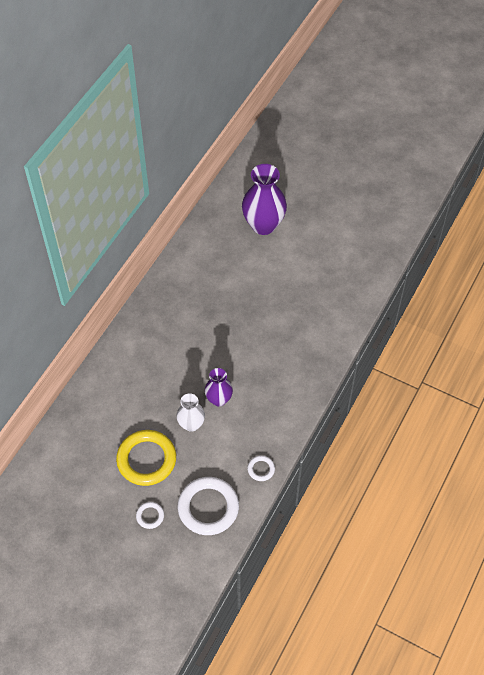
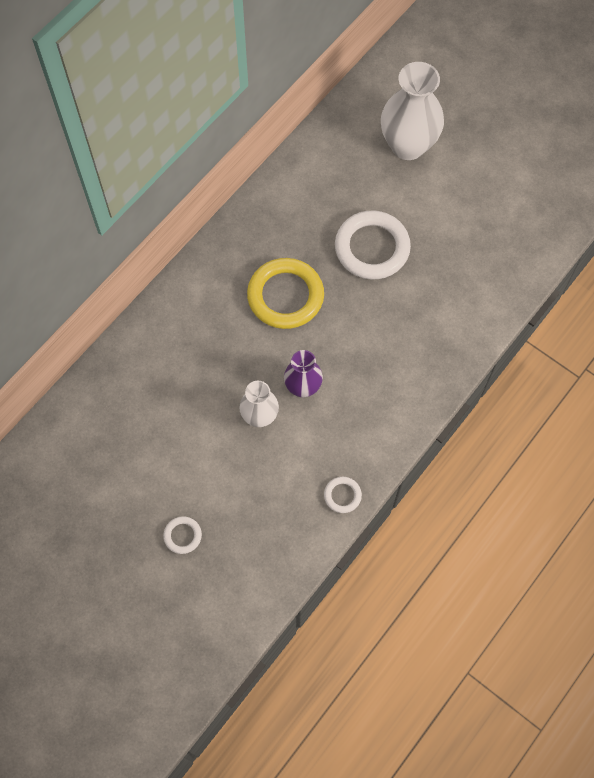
camera: 10 degrees right, 10 degrees up
yellow ring [116,430,176,486] -> yellow ring moved to [247,258,324,329]
white ring [178,477,239,535] -> white ring moved to [335,211,411,279]
purple vase [242,164,287,235] -> white vase [381,62,444,160]

